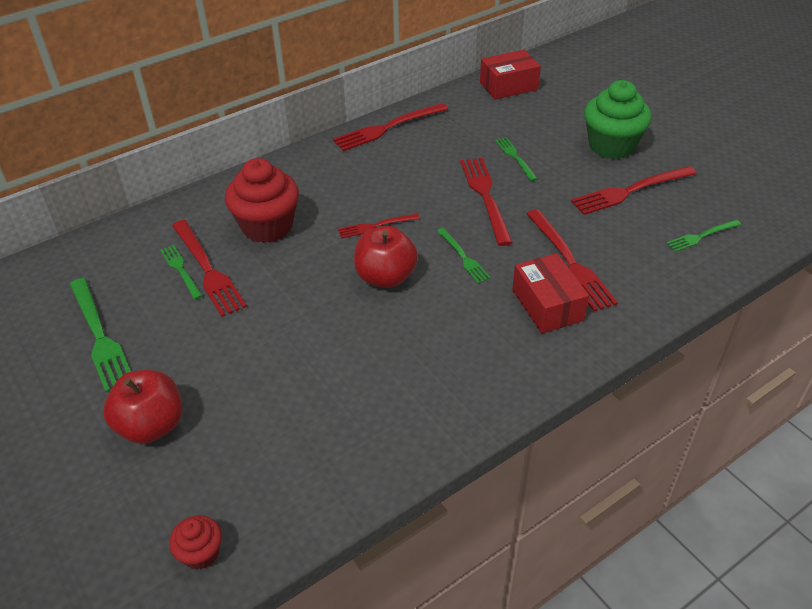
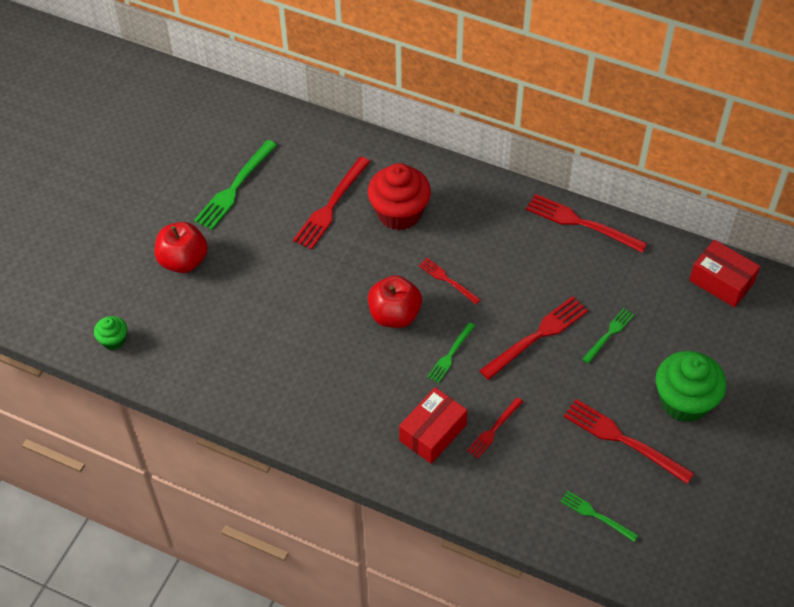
camera: 60 degrees right, 10 degrees up
green fork [160,245,203,300] -> none
red cupcake [169,515,222,570] -> green cupcake [94,316,127,350]
red fork [527,209,618,311] -> red fork [467,397,523,459], size x0.58

